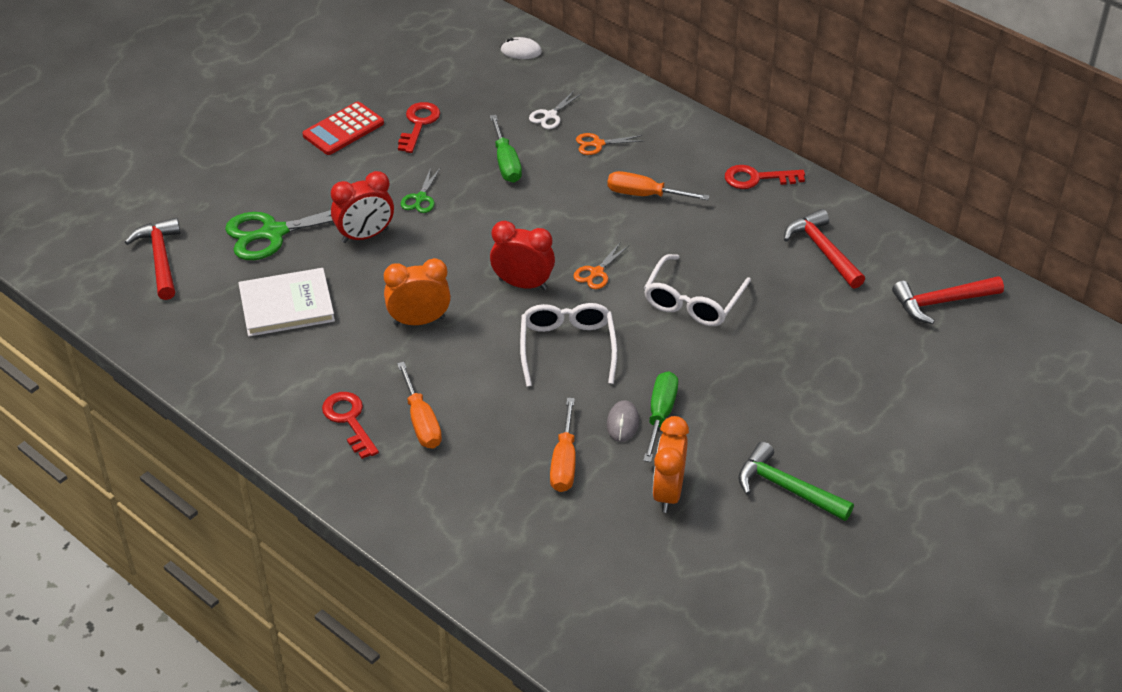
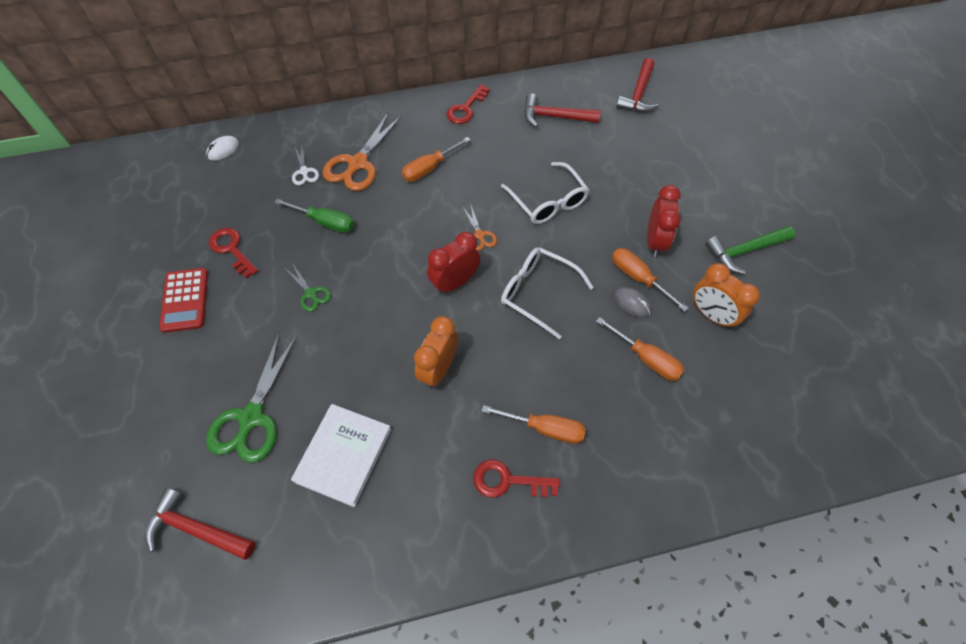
camera: 55 degrees left, 15 degrees up
red clock [331,171,394,243] -> red clock moved to [647,185,681,257]
orange scissors [576,133,643,155] -> orange scissors [323,112,402,191], size x2.00
green screwdriver [643,371,678,462] -> orange screwdriver [612,248,689,312]

